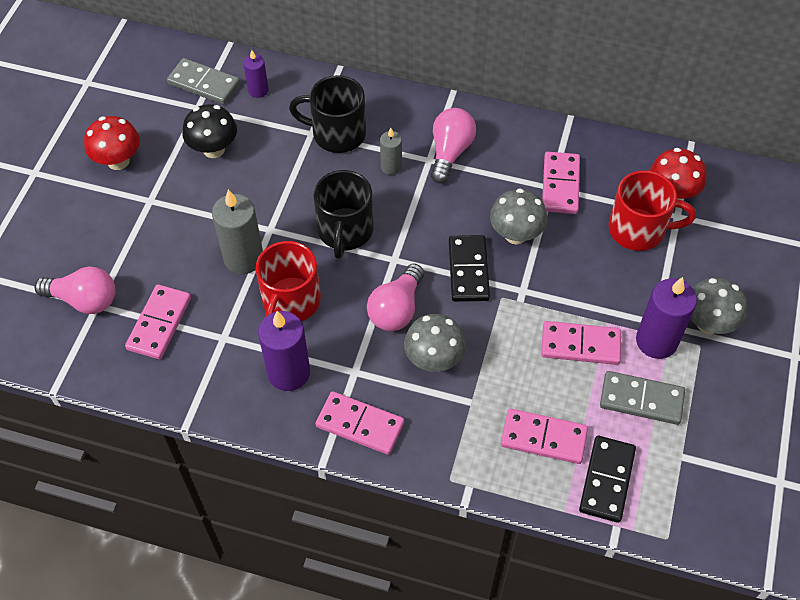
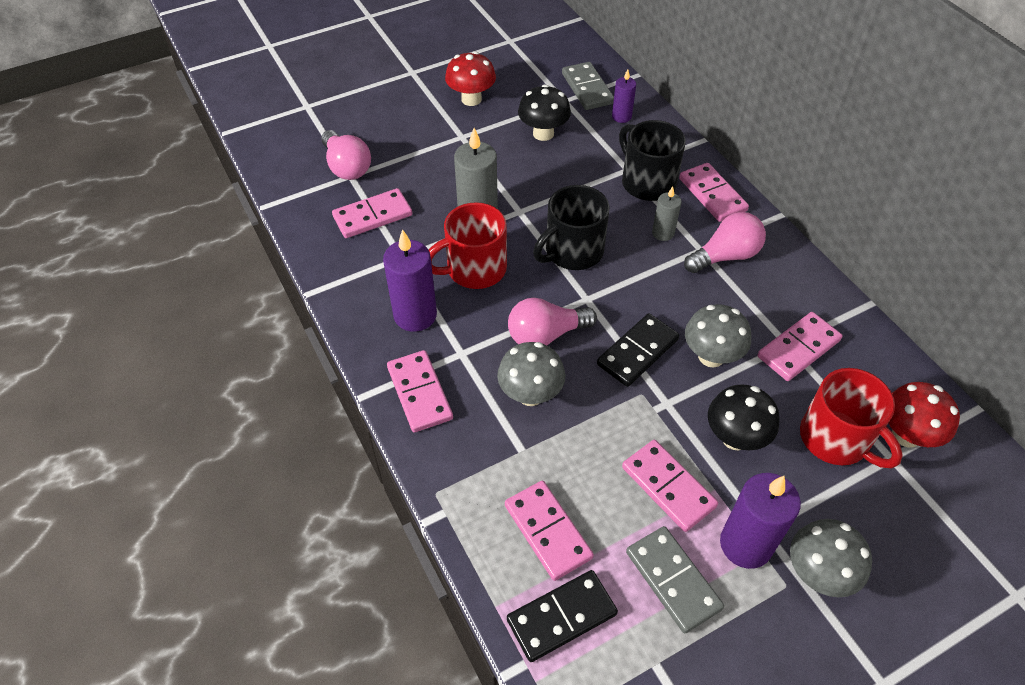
camera: 45 degrees right, 5 degrees down
none -> pink domino [679,163,749,222]
none -> black mushroom [708,384,780,450]

